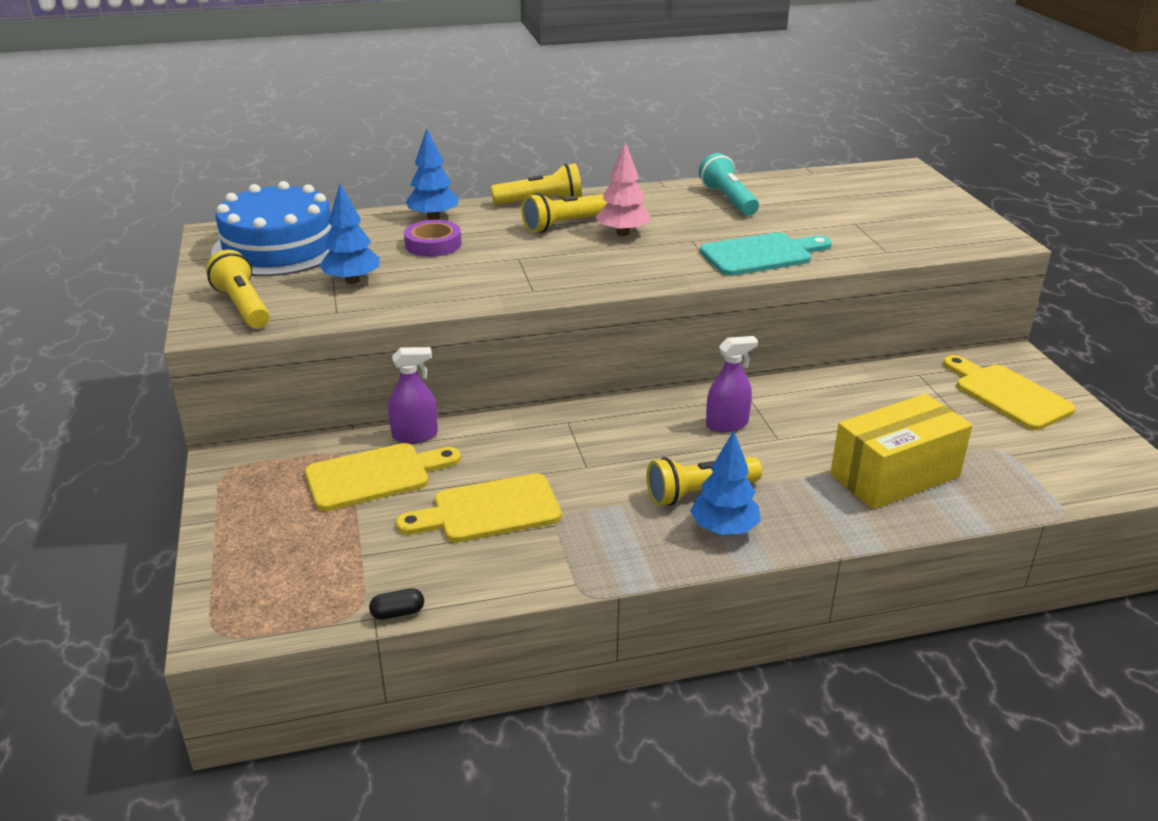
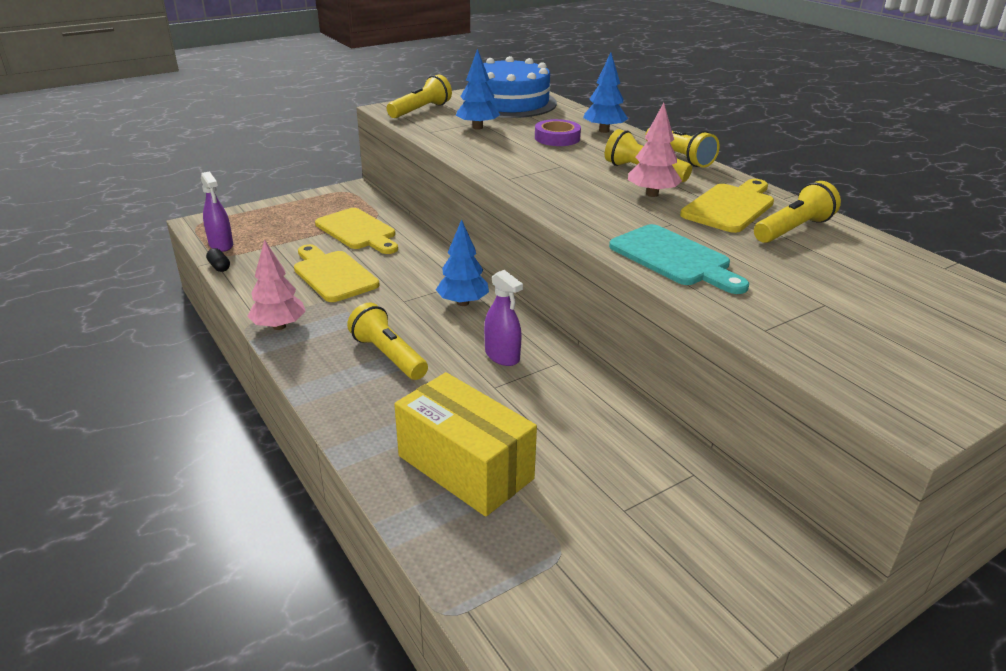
camera: 70 degrees right, 0 degrees up
purple spray bottle [388,347,438,443] -> purple spray bottle moved to [201,171,233,252]
blue tree [690,431,761,535] -> blue tree moved to [436,219,489,306]
turquoise flashlight [699,153,759,216] -> yellow flashlight [754,181,841,243]
yellow cutting board [943,355,1076,430] -> yellow cutting board moved to [680,179,774,233]
none -> pink tree [247,240,306,330]

